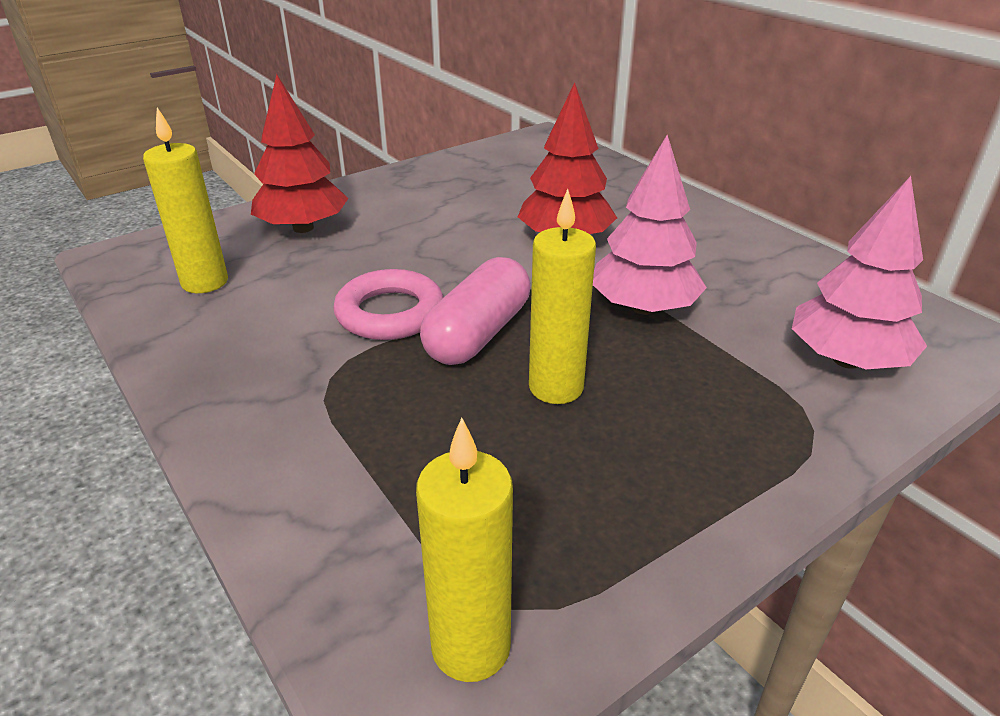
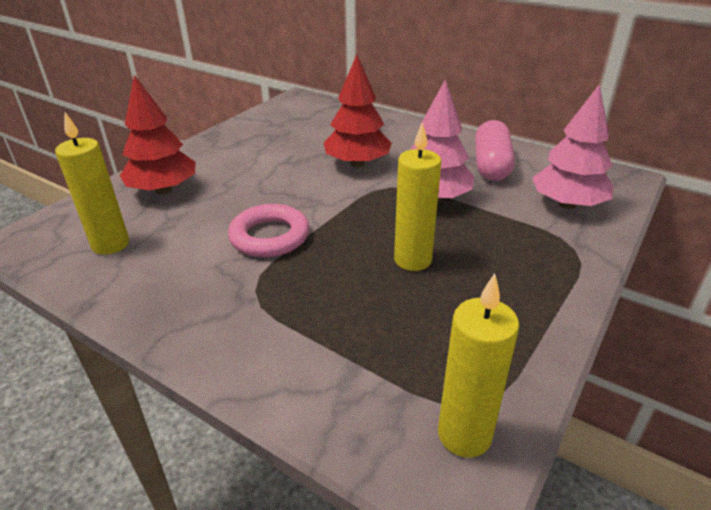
camera: 20 degrees left, 0 degrees up
pink capsule [420,257,530,365] -> pink capsule moved to [475,120,515,181]

